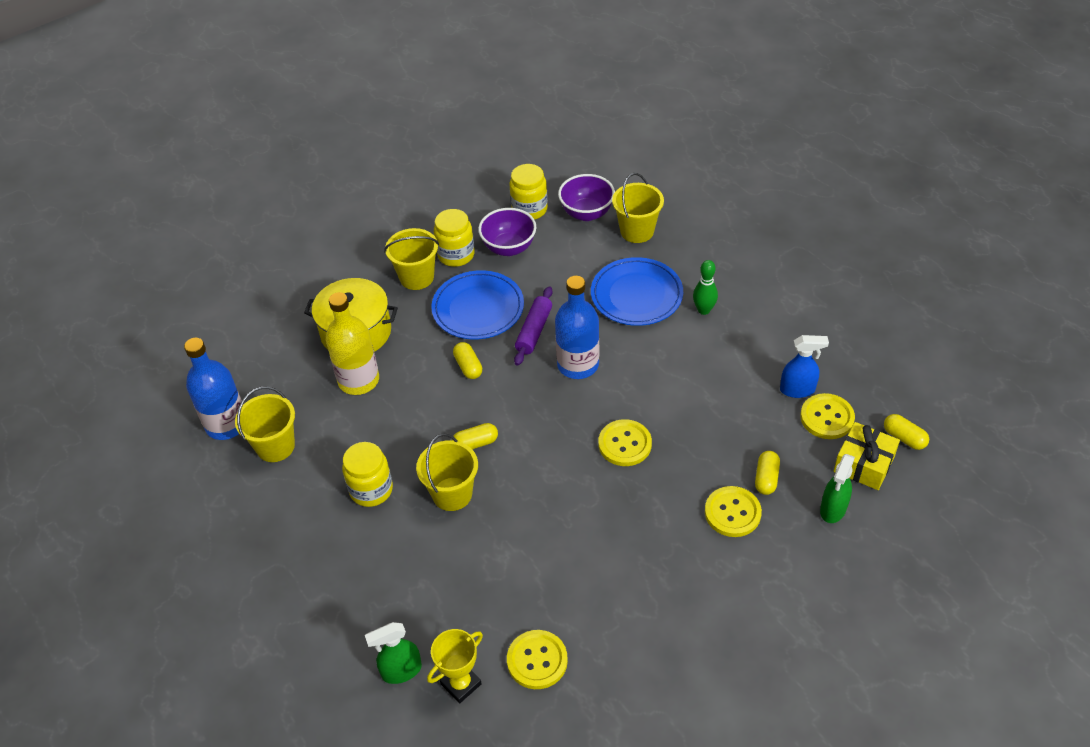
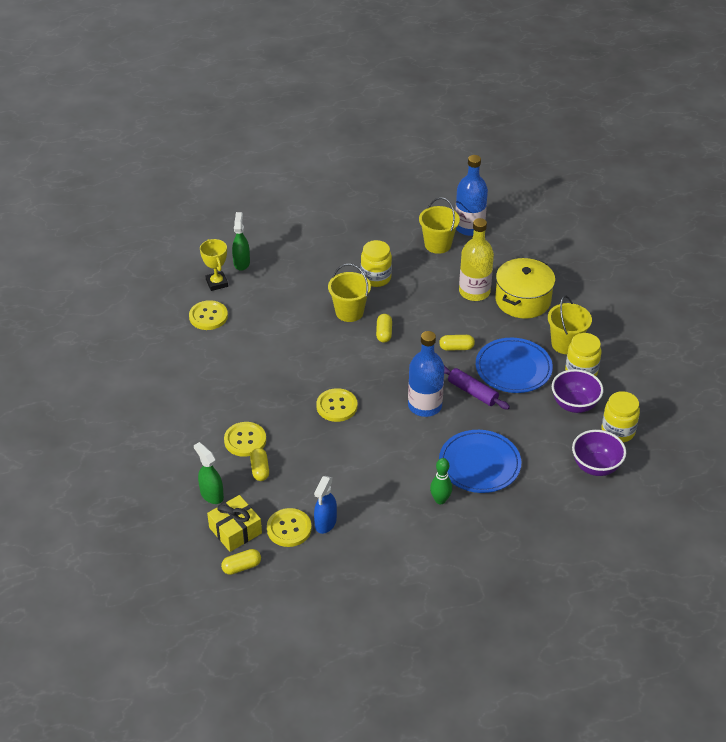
camera: 110 degrees right, 5 degrees down
yellow bucket [612,173,664,243] -> none
yellow capsule [755,451,780,495] -> yellow capsule turned 45 degrees clockwise [250,448,269,481]

